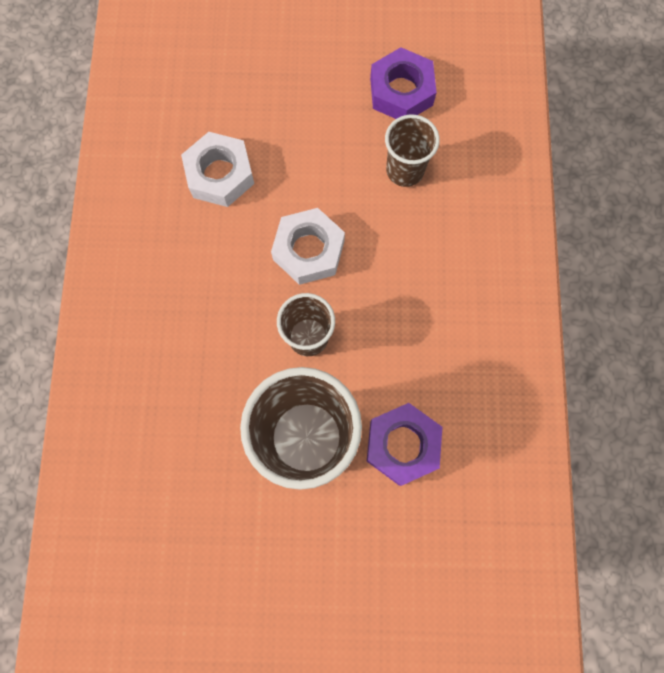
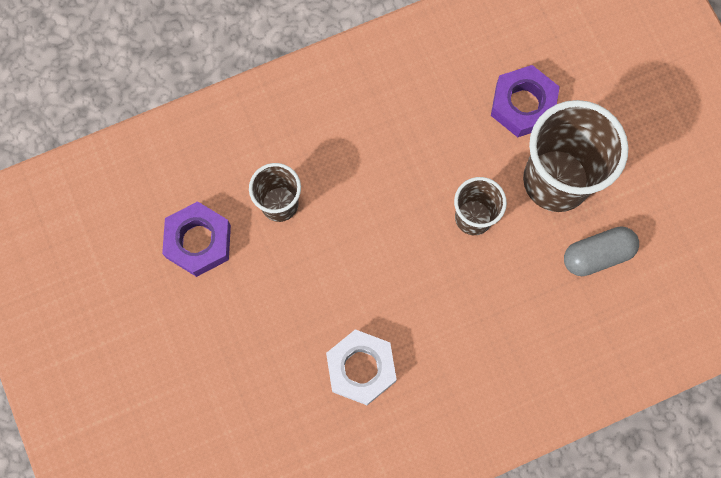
camera: 115 degrees left, 0 degrees up
white nut [271,208,345,285] -> none
none -> grey capsule [564,227,639,276]

